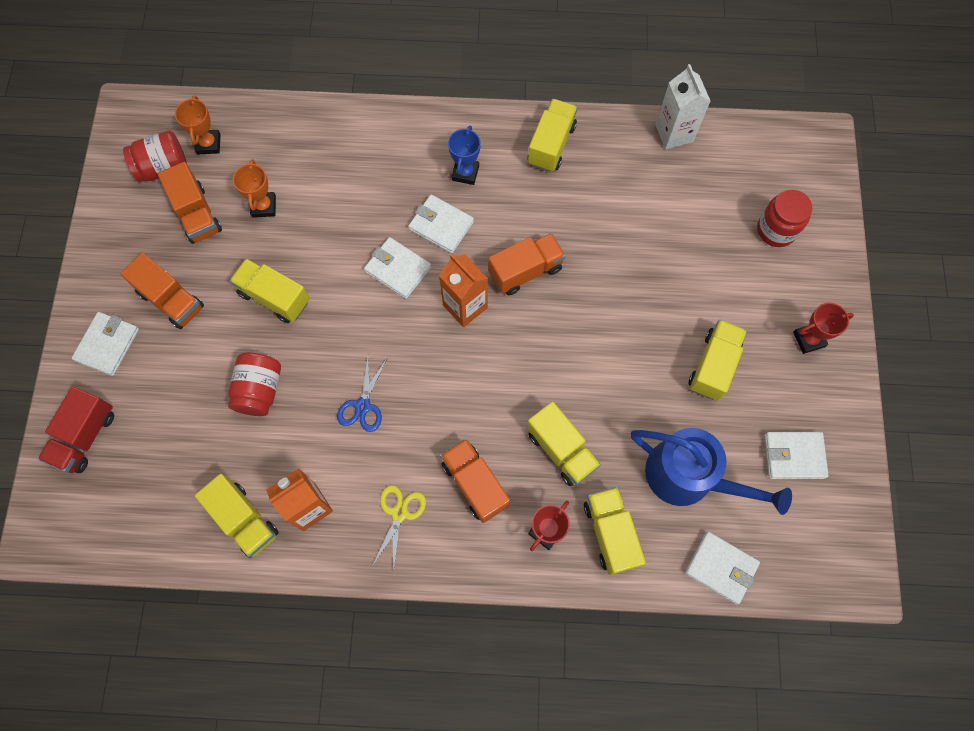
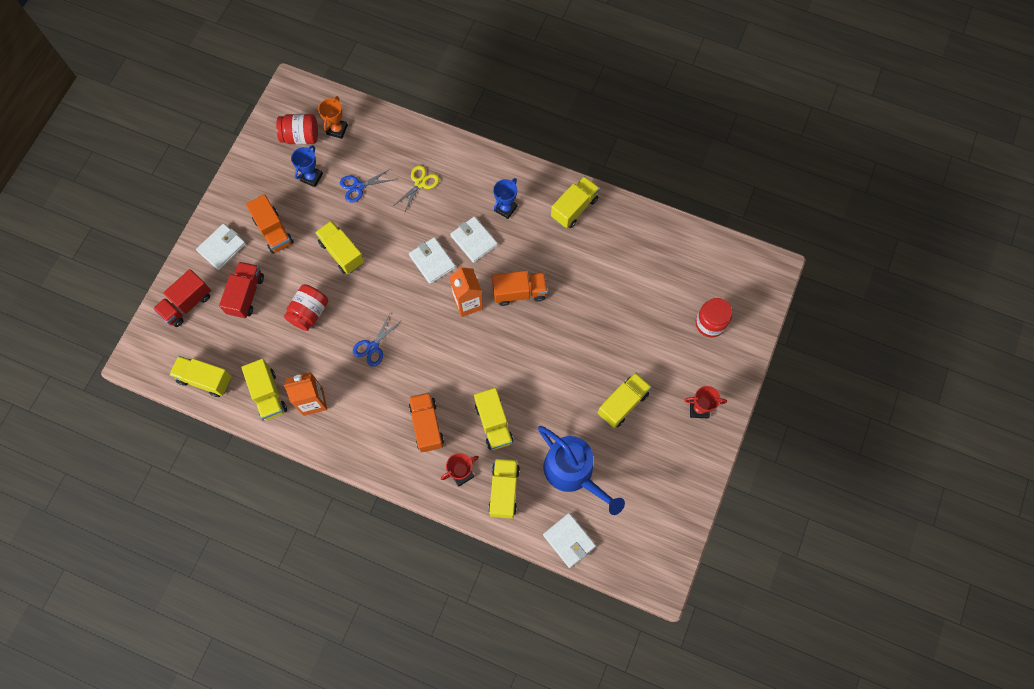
camera: 20 degrees right, 0 degrees up
orange truck [158,162,222,244] -> blue trophy [291,145,323,187]
orange trophy [233,159,276,218] -> blue scissors [340,169,393,203]
yellow scissors [373,485,426,572] -> yellow scissors moved to [393,165,439,213]
white carton [655,64,710,149] -> none
white wallet [765,432,829,479] -> none
none -> yellow truck [169,356,232,397]
none -> red truck [219,262,264,318]

